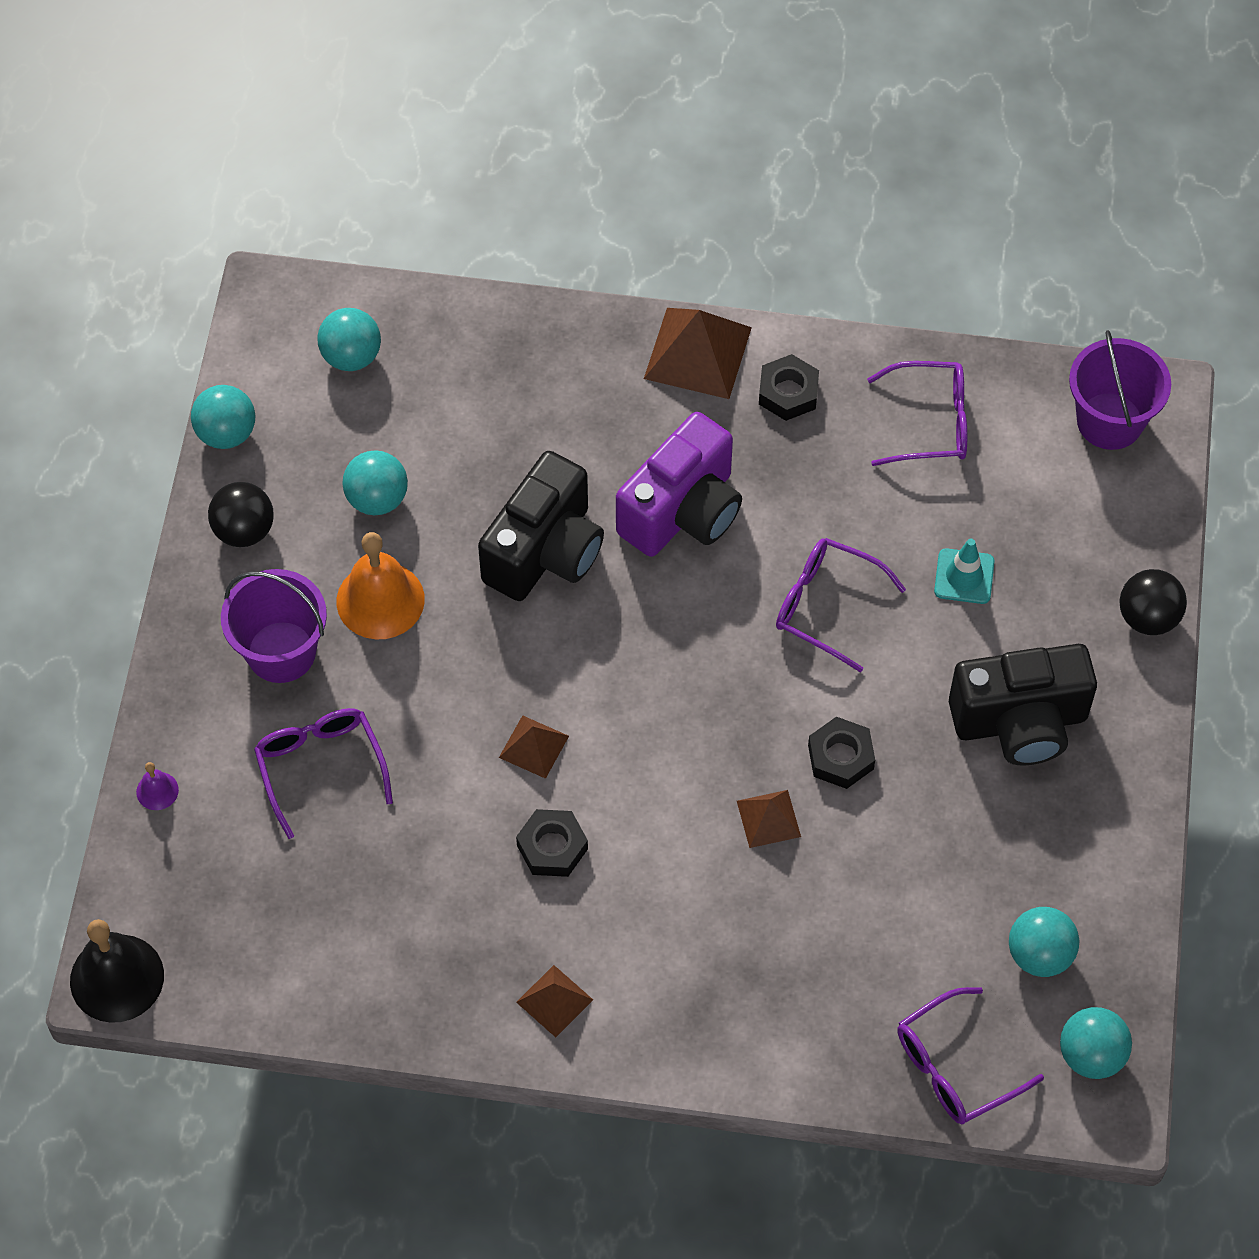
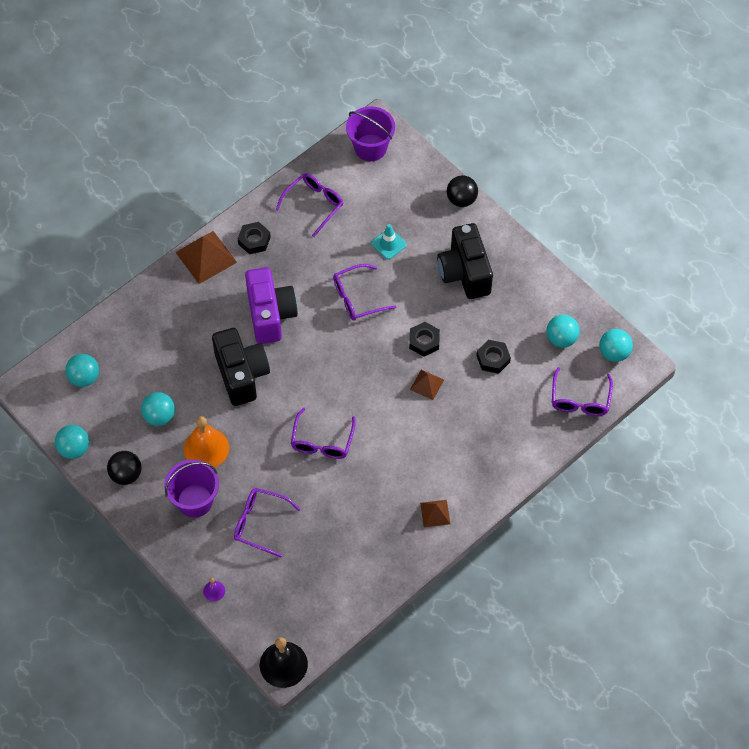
camera: 50 degrees left, 0 degrees up
brown pyramid [499,715,569,779] -> purple glasses [291,408,356,459]
black nut [516,809,588,877] -> black nut moved to [476,340,511,374]
black camera [949,644,1097,766] -> black camera turned 135 degrees clockwise [437,223,493,299]

